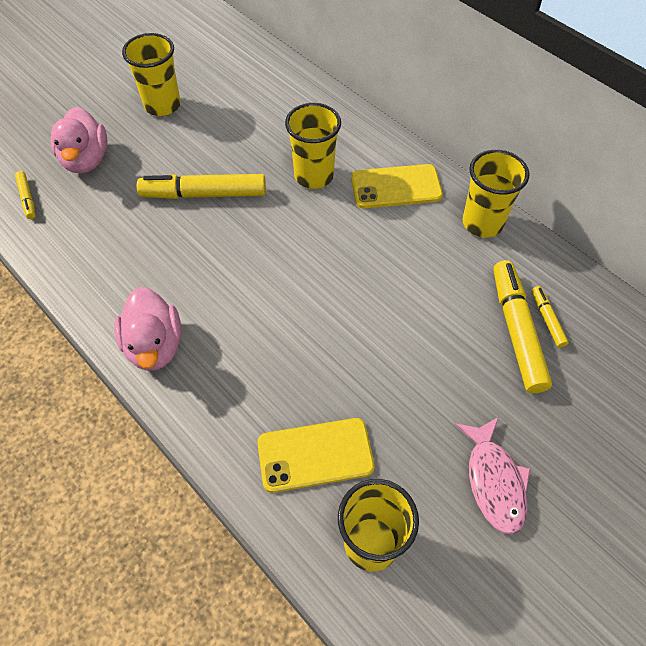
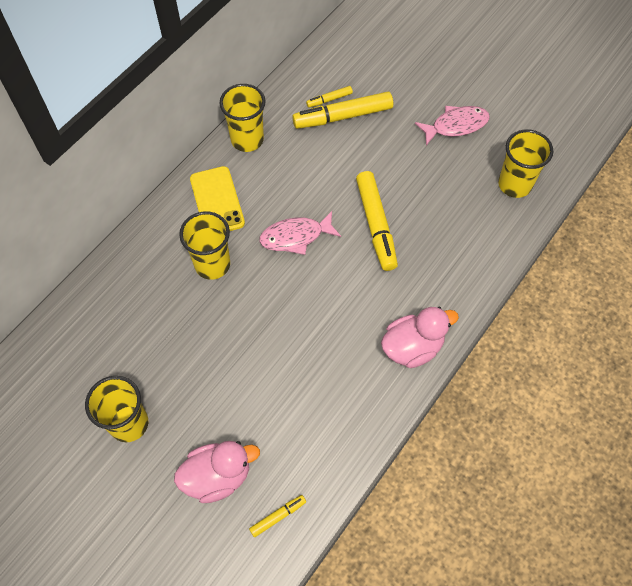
camera: 100 degrees left, 5 degrees up
yellow marker [137,174,266,199] -> yellow marker moved to [356,171,398,271]
yellow phone [257,418,374,493] -> none
none -> pink fish [259,211,341,255]

